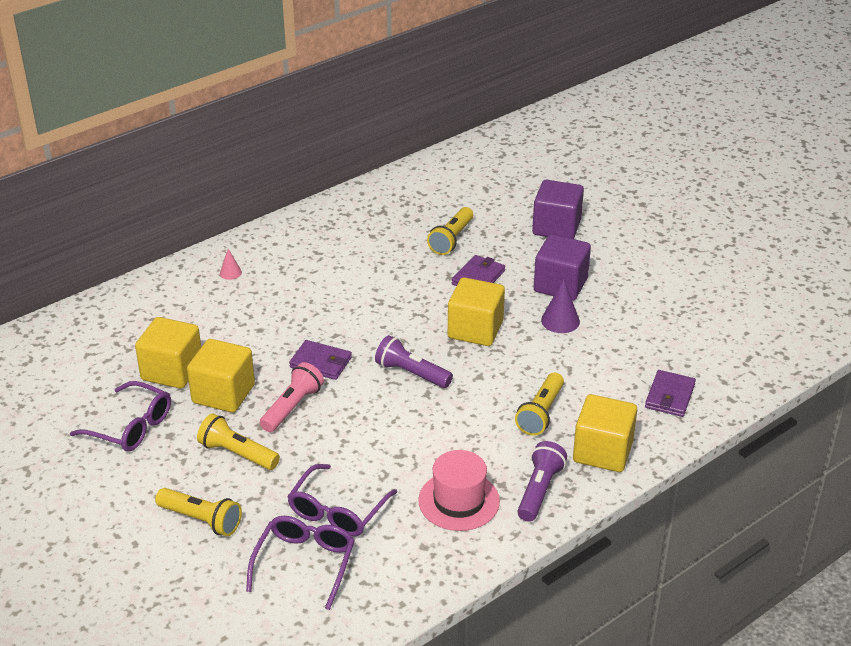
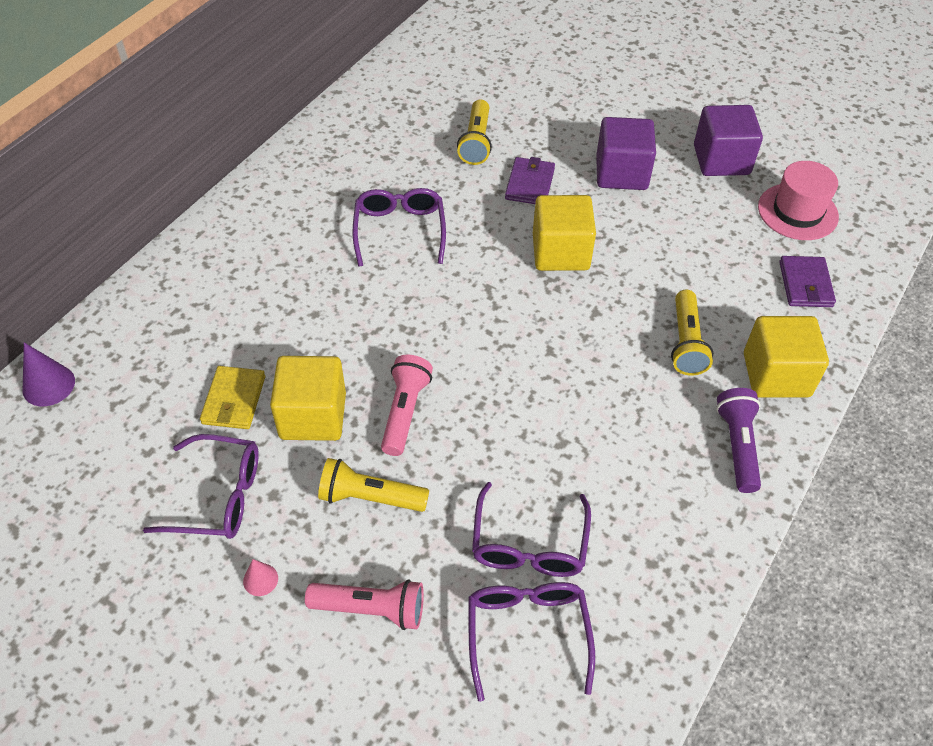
camera: 20 degrees left, 15 degrees up
yellow cube [135,317,201,389] -> yellow wallet [200,366,266,429]
yellow flashlight [155,488,242,536] -> pink flashlight [305,579,424,630]
pink cone [220,249,242,280] -> pink cone moved to [243,559,278,596]
purple wallet [289,340,352,380] -> none
purple flashlight [375,335,453,388] -> none
pink hat [418,450,500,531] -> pink hat moved to [758,161,839,240]
purple cube [532,180,584,239] -> purple cube moved to [694,105,763,176]
purple cone [541,279,580,333] -> purple cone moved to [23,342,75,406]
none -> purple glasses [353,188,446,267]

